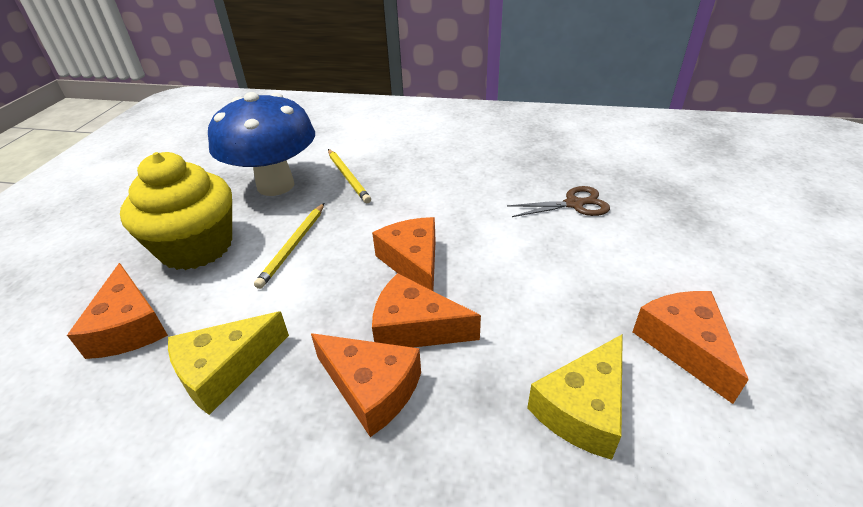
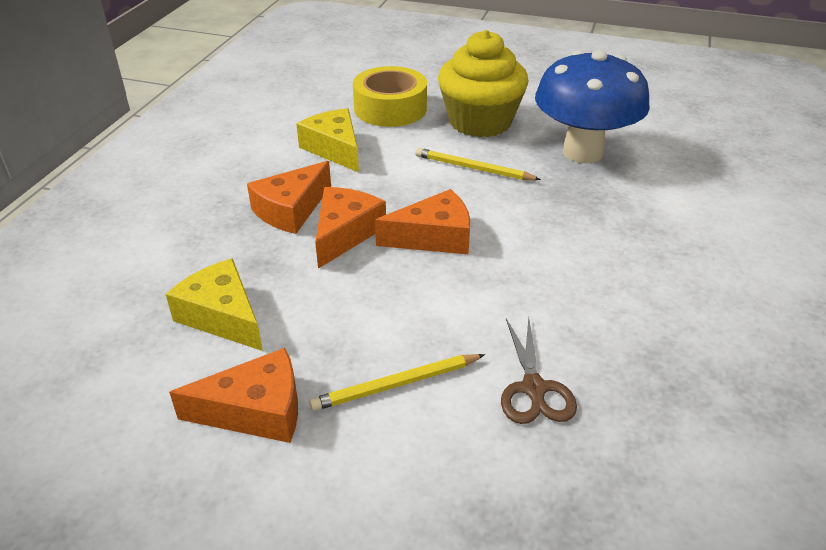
camera: 95 degrees right, 0 degrees up
orange cheese [67,263,168,359] -> yellow tape [353,66,427,127]
yellow pencil [328,149,371,203] -> yellow pencil moved to [309,354,485,411]

